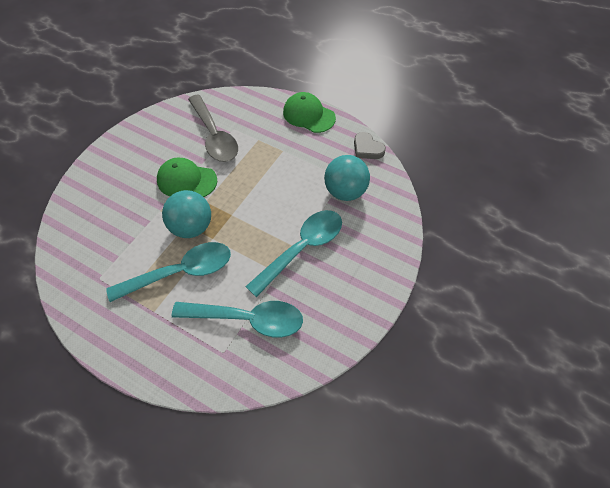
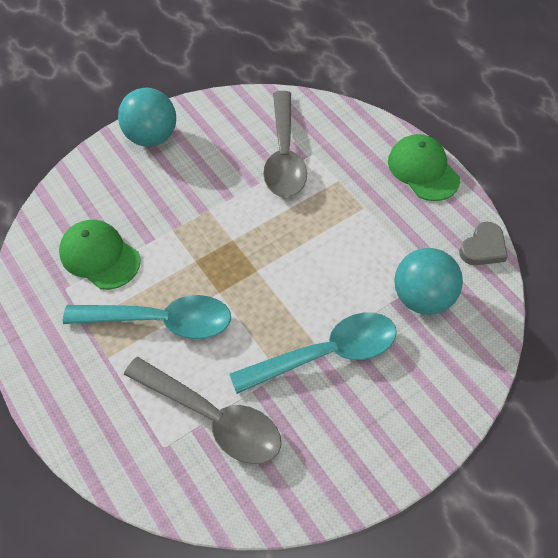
camera: 25 degrees right, 0 degrees up
green cap [157,158,217,197] -> green cap moved to [59,220,141,290]
turquoise ball [162,190,211,238] -> turquoise ball moved to [118,88,176,147]
turquoise spoon [171,301,303,337] -> grey spoon [124,357,281,464]
grey heart [354,132,386,159] -> grey heart turned 120 degrees counterclockwise [459,221,508,265]

